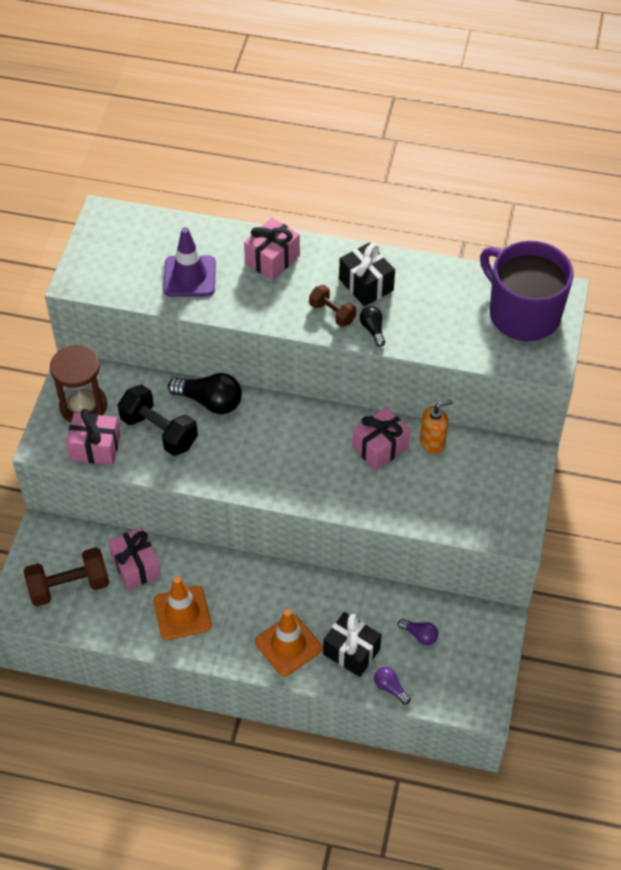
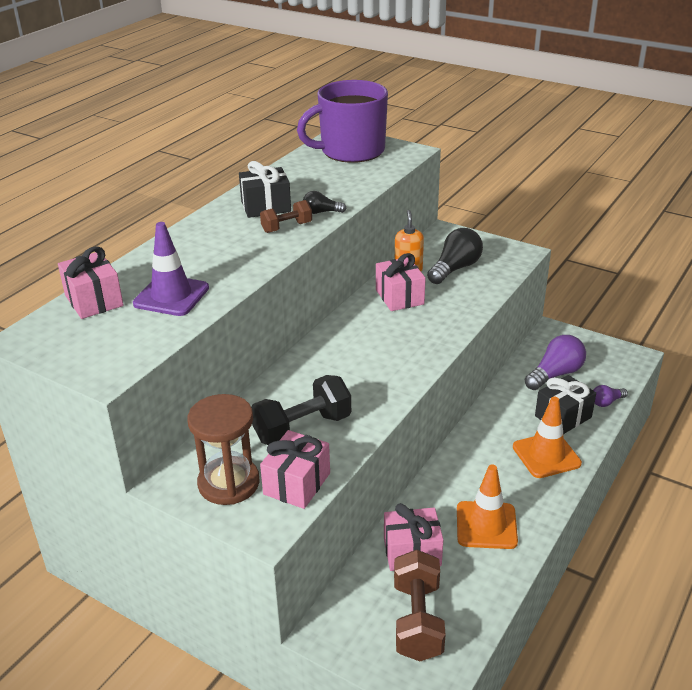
camera: 70 degrees left, 20 degrees down
black light bulb [168,373,242,414] -> black light bulb moved to [427,228,483,284]
pink gift [244,218,300,281] -> pink gift moved to [58,246,123,319]
purple light bulb [398,619,438,645] -> purple light bulb [525,335,586,390], size x1.86

